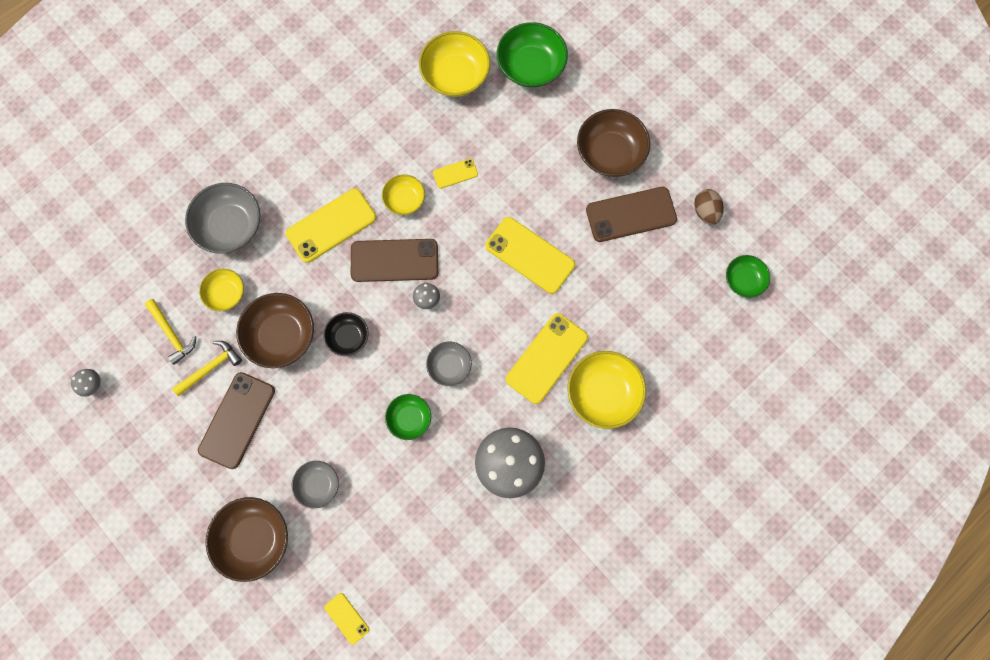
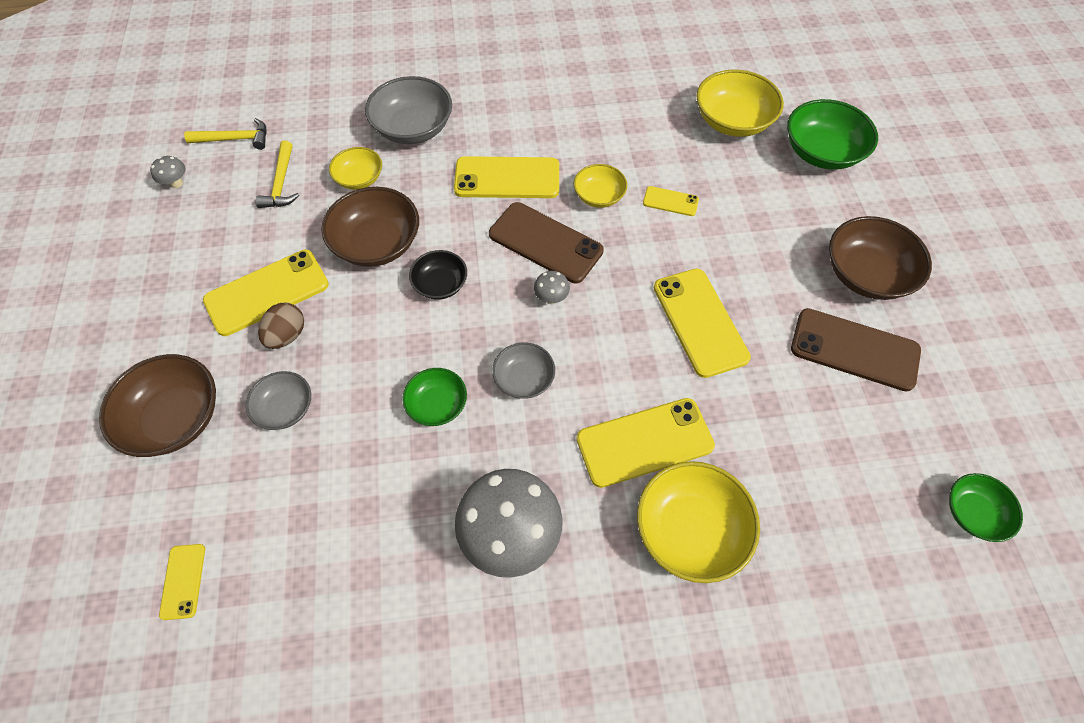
camera: 35 degrees right, 15 degrees down
yellow hammer [172,341,242,396] -> yellow hammer moved to [184,118,267,150]
brown phone [198,372,275,469] -> yellow phone [203,250,329,336]
brown egg [694,189,724,225] -> brown egg moved to [258,303,304,349]

